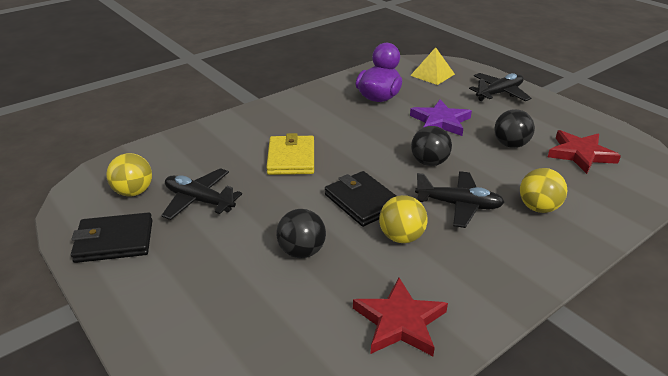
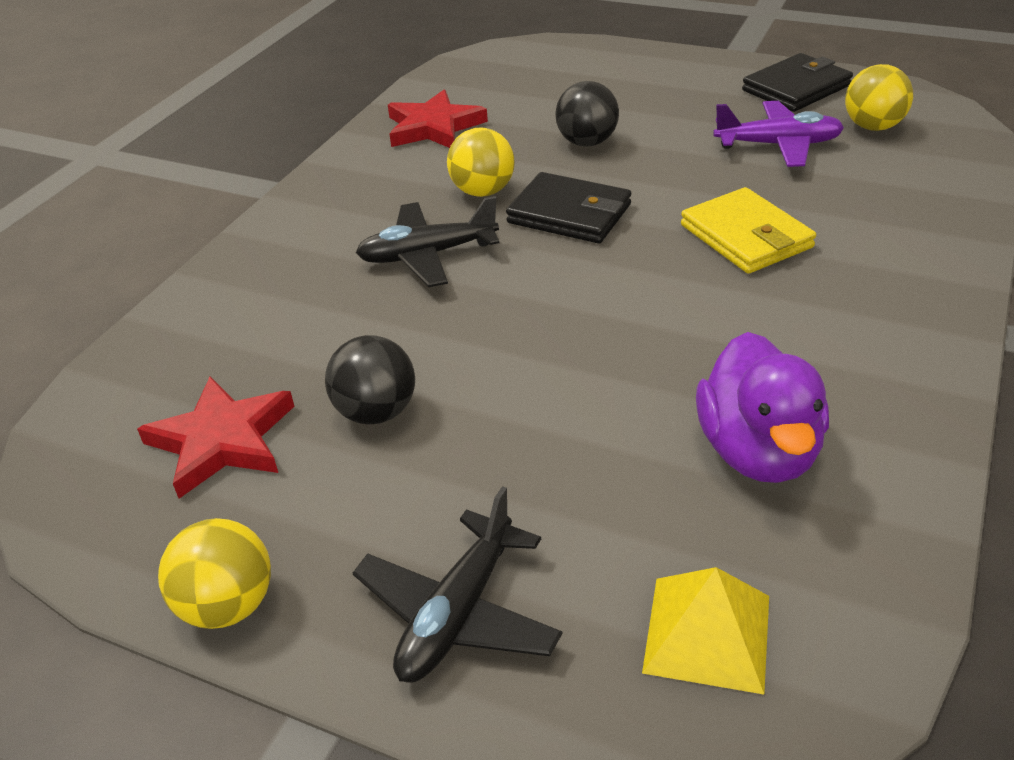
camera: 155 degrees right, 5 degrees up
black plane [161,168,242,220] -> purple plane [713,101,844,167]
purple star [410,99,472,136] -> none
black ball [411,126,452,166] -> none
yellow ball [520,168,567,213] -> yellow ball moved to [158,518,271,629]

